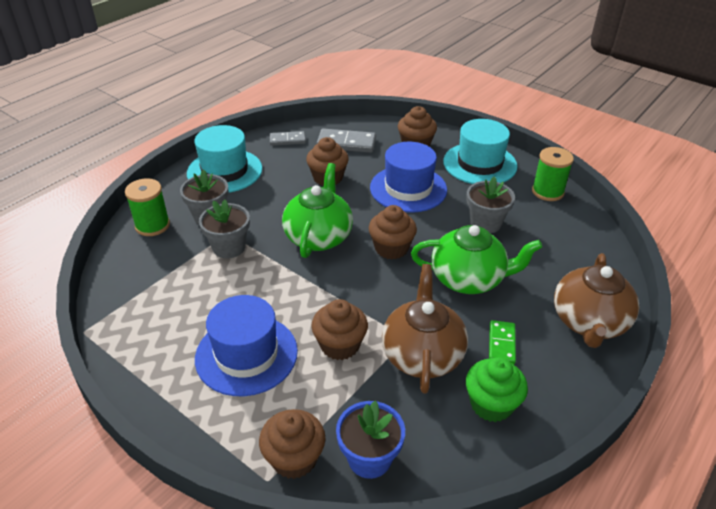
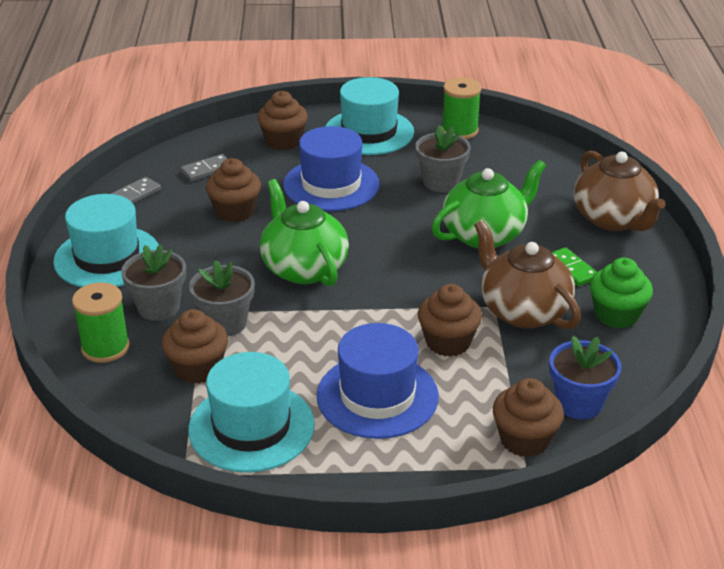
camera: 40 degrees left, 5 degrees down
grey domino [316,128,376,153] -> grey domino [181,154,228,181], size x0.63
brown cupcake [369,205,417,259] -> brown cupcake moved to [162,309,228,384]
none -> turquoise hat [188,352,315,473]

